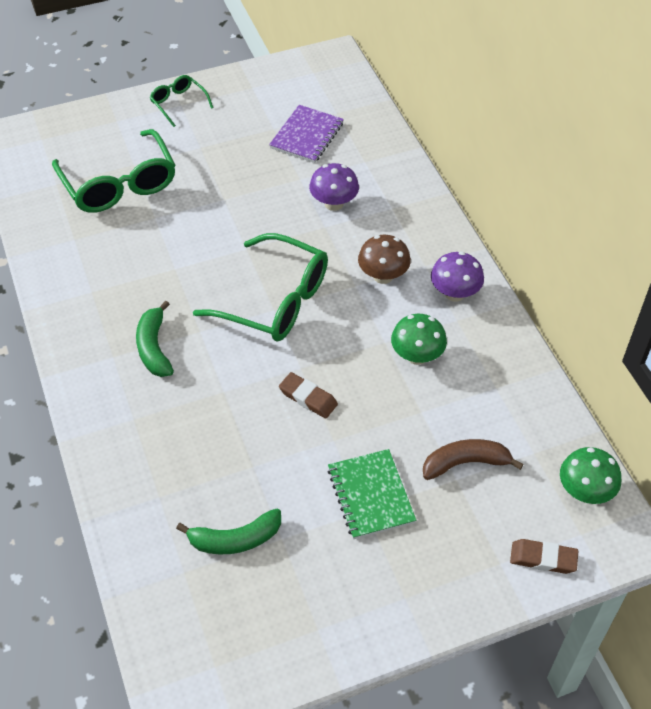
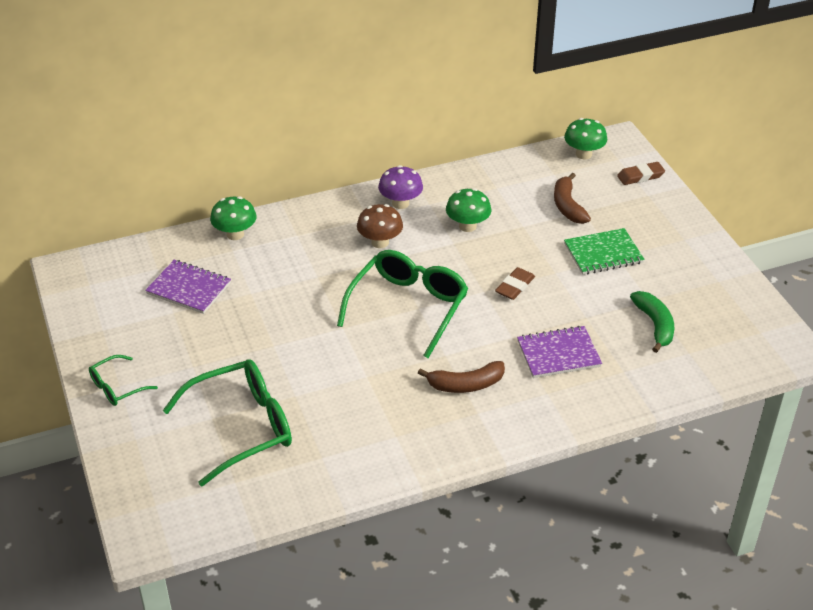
camera: 90 degrees left, 10 degrees down
green banana [136,300,174,377] -> brown banana [418,361,505,393]
purple mushroom [309,163,359,211] -> none
brown eraser [510,539,578,574] -> brown eraser turned 60 degrees clockwise [617,162,665,185]
none -> green mushroom [210,196,256,240]
none -> purple notebook [517,326,602,378]

